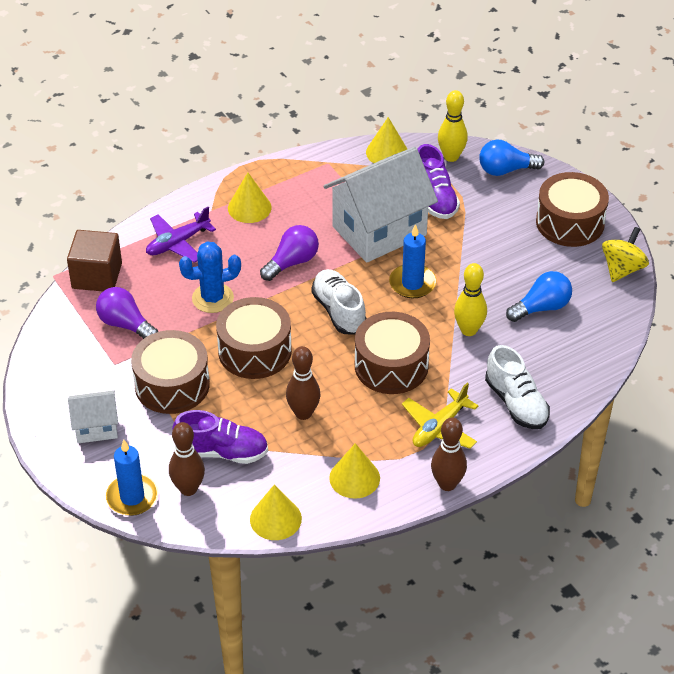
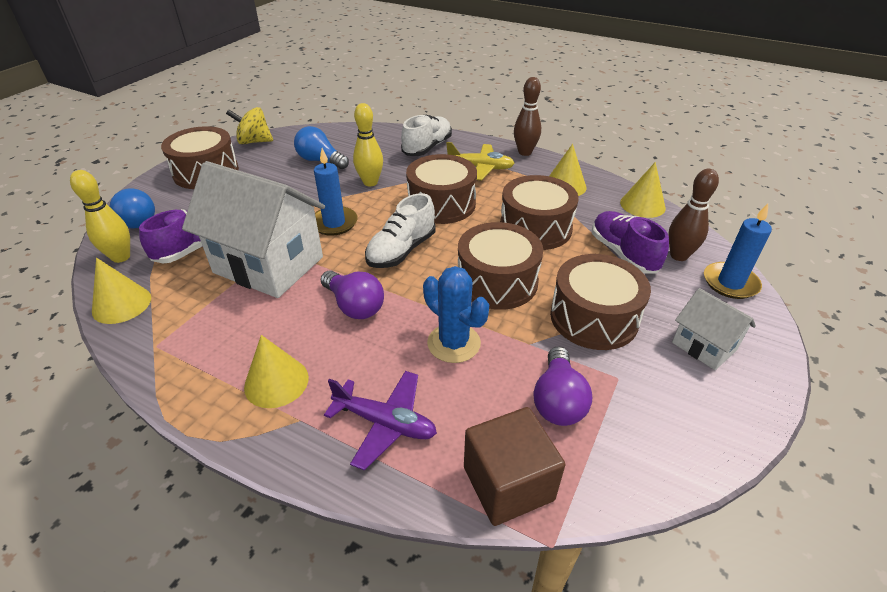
camera: 120 degrees left, 5 degrees down
purple light bulb [260,225,319,281] -> purple light bulb turned 150 degrees counterclockwise [321,270,384,319]
brown bowling pin [286,346,321,420] -> brown drum [500,175,579,250]

